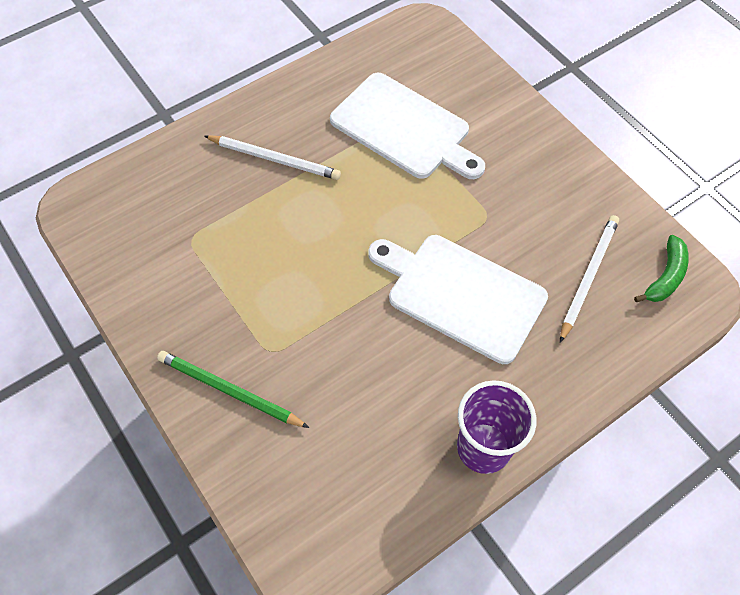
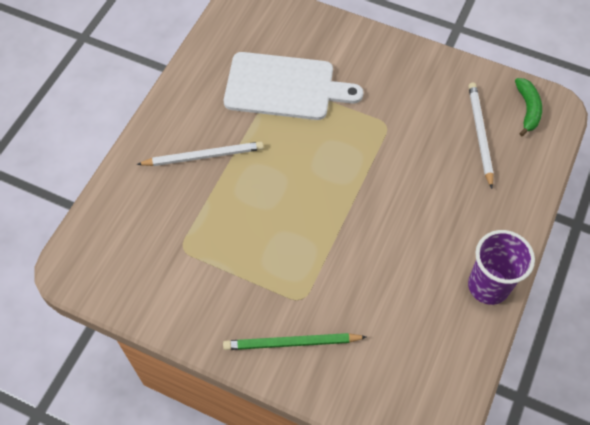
camera: 30 degrees left, 0 degrees up
white cutting board [368,235,548,364] -> none

